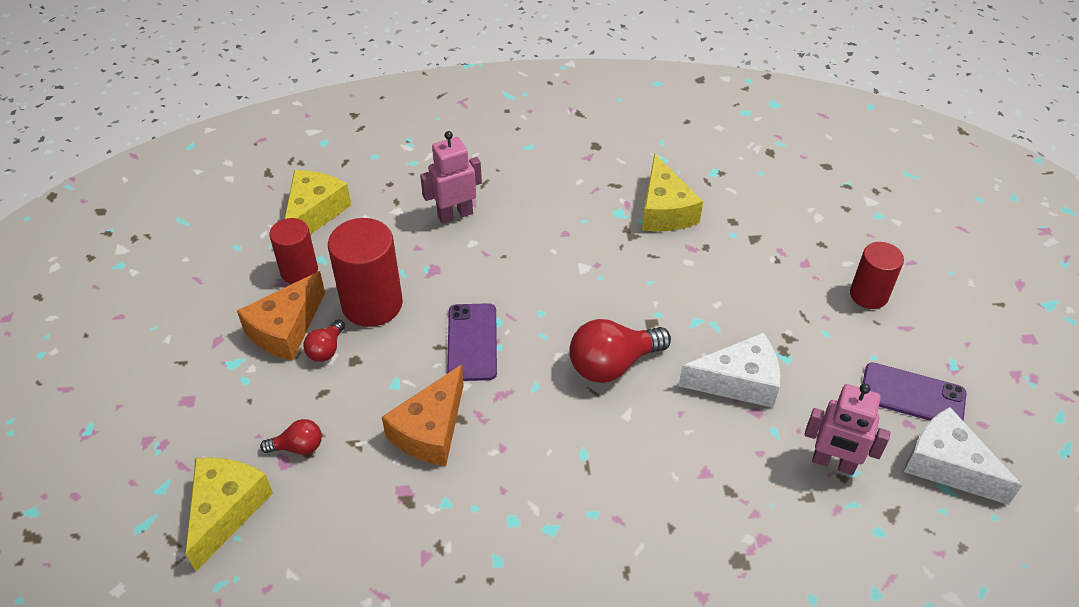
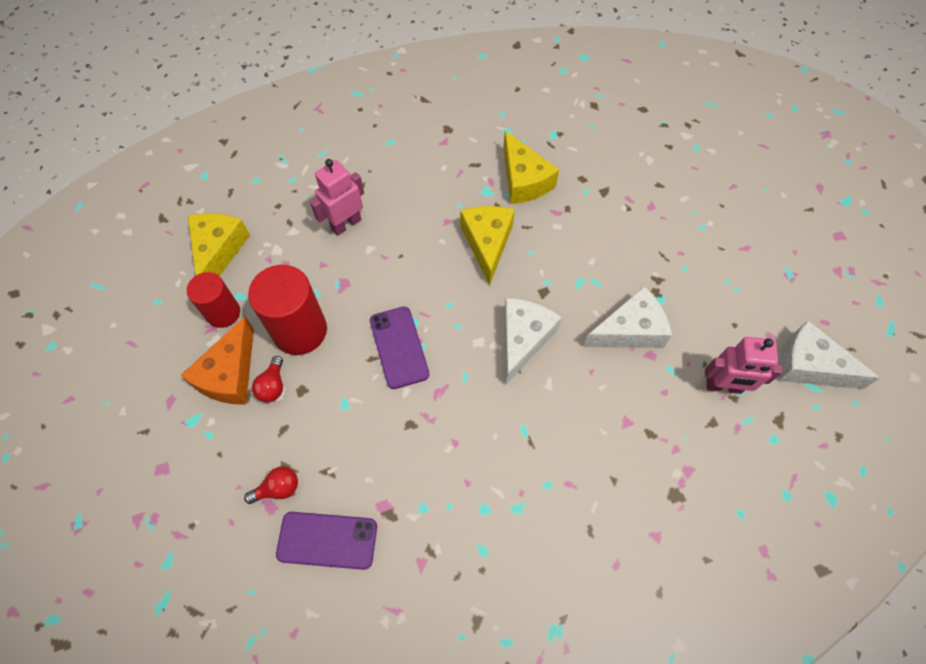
camera: 15 degrees left, 15 degrees up
yellow cheese [185,457,273,571] -> yellow cheese moved to [460,206,515,285]
orange cheese [382,365,464,466] -> none
red light bulb [569,319,671,383] -> white cheese [504,298,562,384]
red cylinder [850,242,904,309] -> none
purple phone [862,362,966,421] -> purple phone moved to [276,512,377,570]

